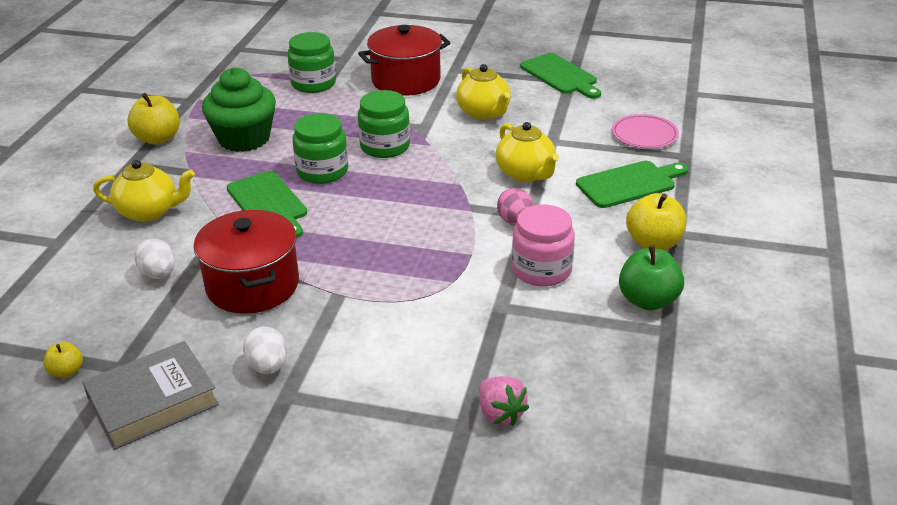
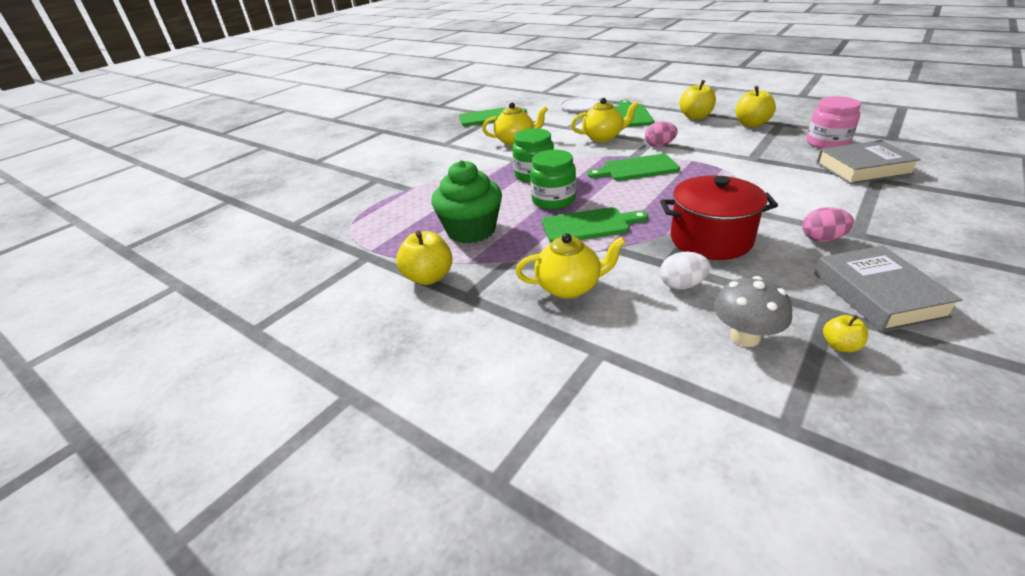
camera: 65 degrees left, 0 degrees up
yellow teapot [93,160,195,222] -> yellow teapot turned 60 degrees clockwise [516,233,626,299]
white egg [243,326,287,374] -> pink egg [802,207,854,242]
green jar [287,32,336,93] -> none
red pot [358,25,450,96] -> none
pink strawberry [479,376,529,426] -> grey book [817,140,921,184]
pink jar [512,204,575,287] -> pink jar moved to [806,96,861,149]
pink plate [612,114,679,148] -> white plate [559,97,600,111]
green apple [619,245,684,311] -> yellow apple [736,86,776,127]
none -> green cutting board [588,154,680,181]
none -> grey mushroom [714,276,792,347]

